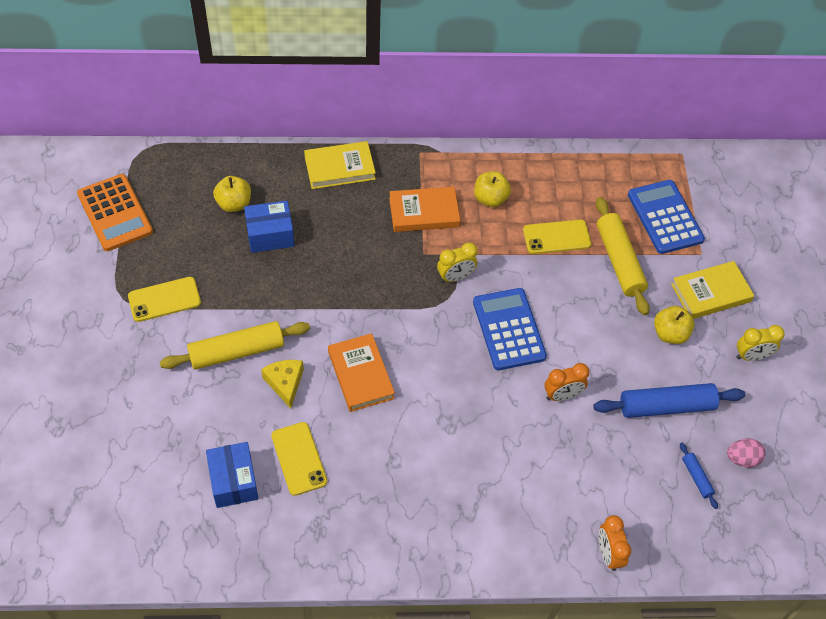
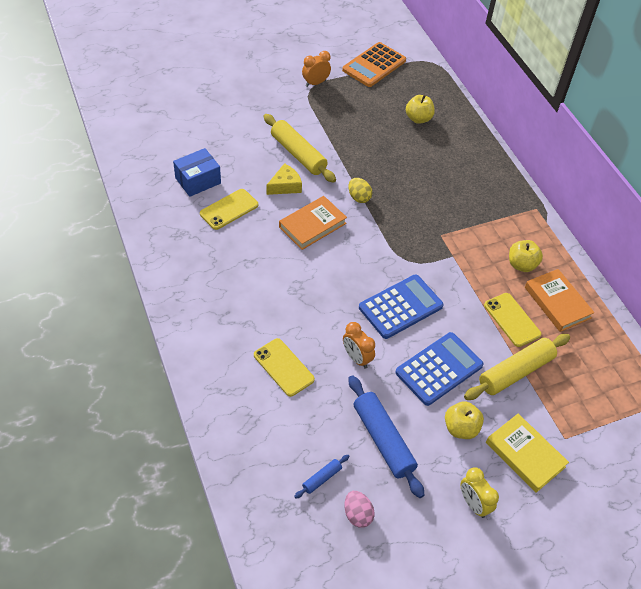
camera: 70 degrees right, 5 degrees down
yellow phone [128,277,201,322] -> yellow phone moved to [254,338,315,397]
blue box [244,201,294,253] -> none
yellow book [304,141,376,189] -> none
orange book [389,187,460,232] -> orange book moved to [525,269,595,332]
yellow clock [437,242,478,282] -> none
orange clock [599,515,631,571] -> orange clock moved to [302,51,331,87]
blue calculator [628,180,705,254] -> blue calculator moved to [395,332,483,406]
none -> yellow egg [348,178,372,203]

